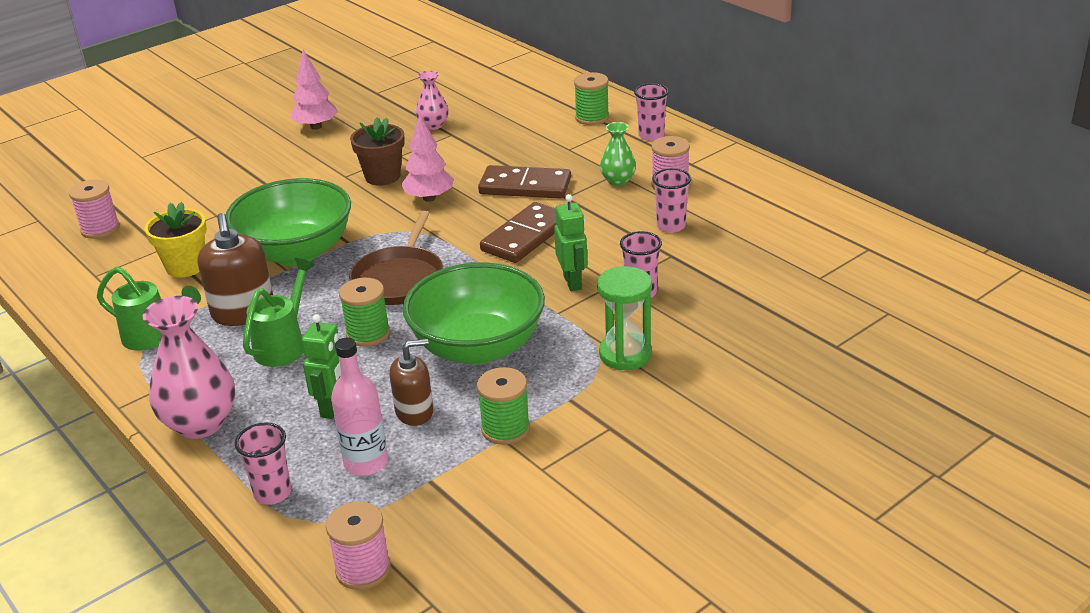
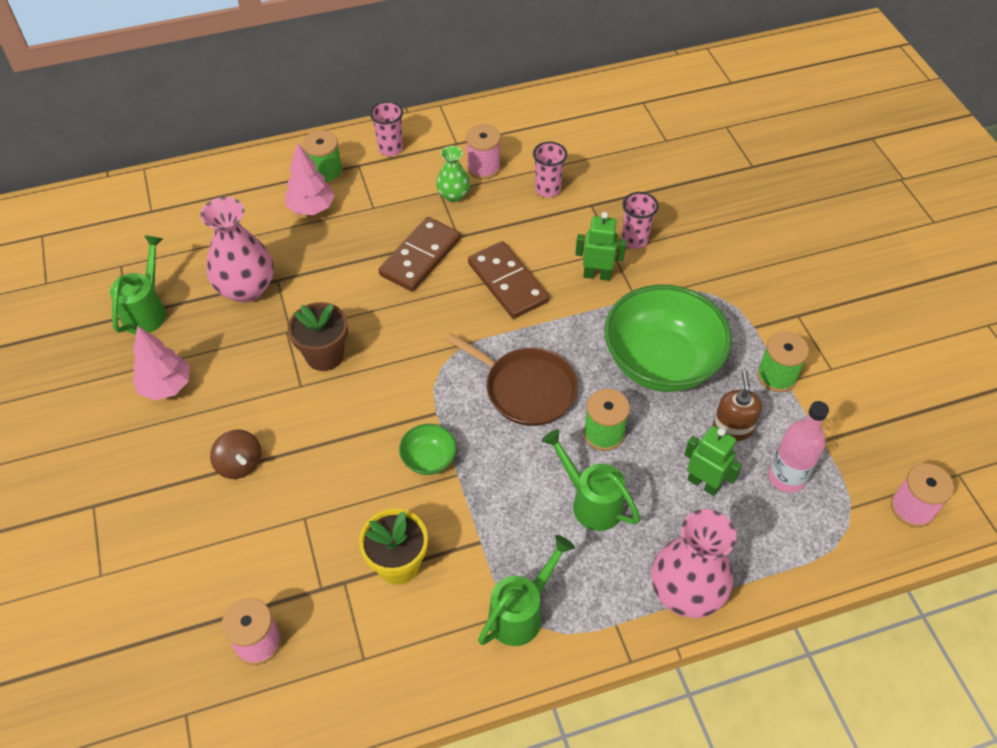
camera: 70 degrees left, 20 degrees up
brown soap dispenser [197,213,273,326] -> none
green bowl [226,178,351,266] -> green bowl [399,424,457,475], size x0.44
pink cup [234,423,291,505] -> none
pink tree [401,115,454,202] -> pink tree moved to [285,142,335,215]
pink vase [416,71,449,130] -> pink vase [200,197,274,302], size x1.79
green hourglass [597,266,652,370] -> none
none -> green watering can [110,235,166,334]
none -> brown spinning top [210,430,261,479]

